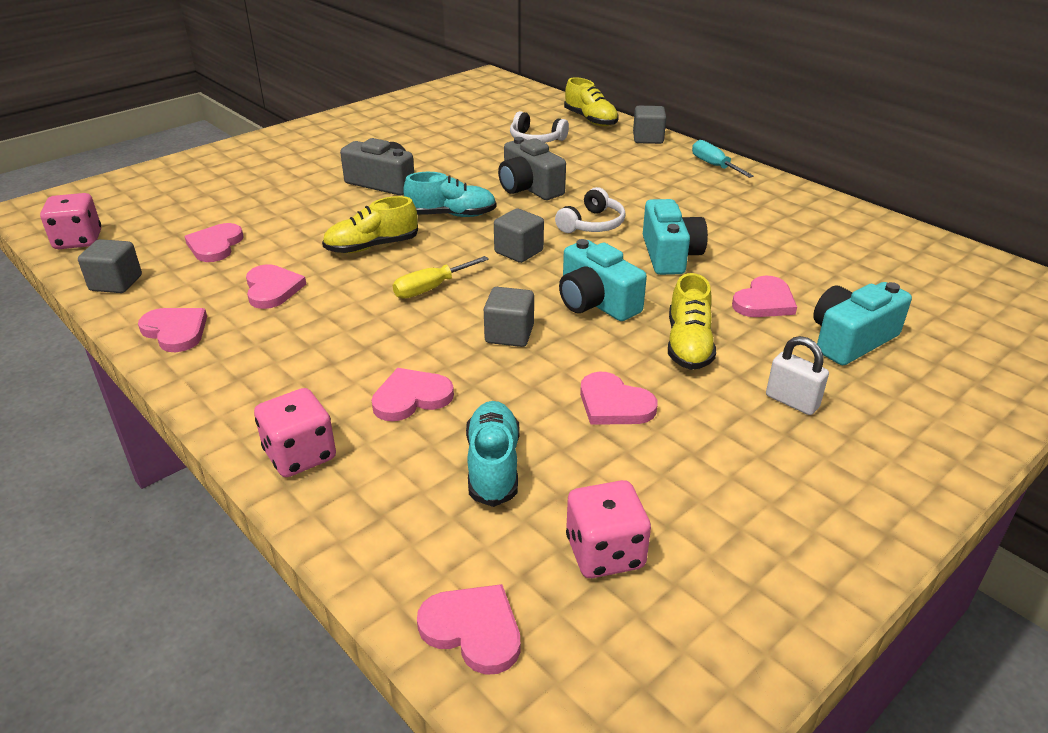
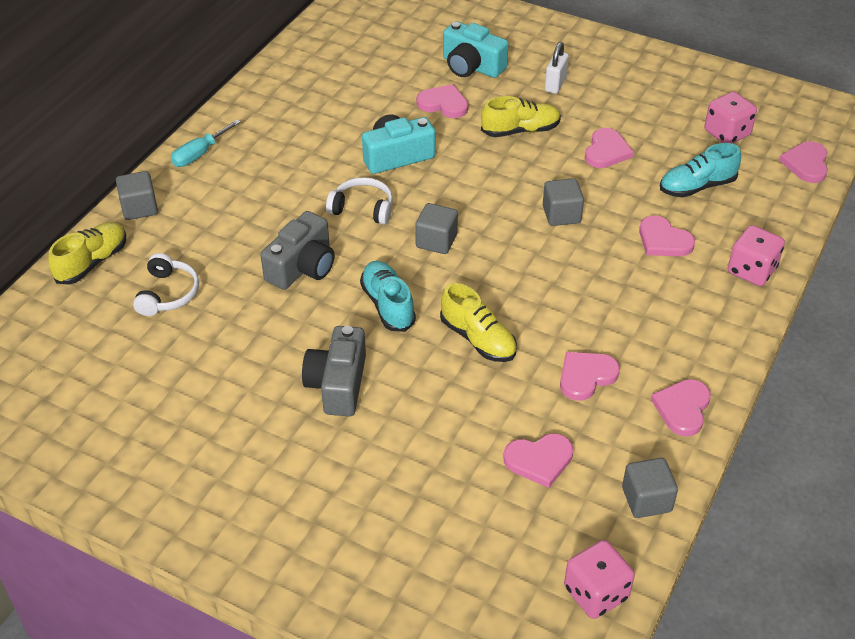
camera: 110 degrees left, 10 degrees up
yellow screwdriver [393,256,489,299] -> none
turquoise camera [559,239,647,321] -> none

